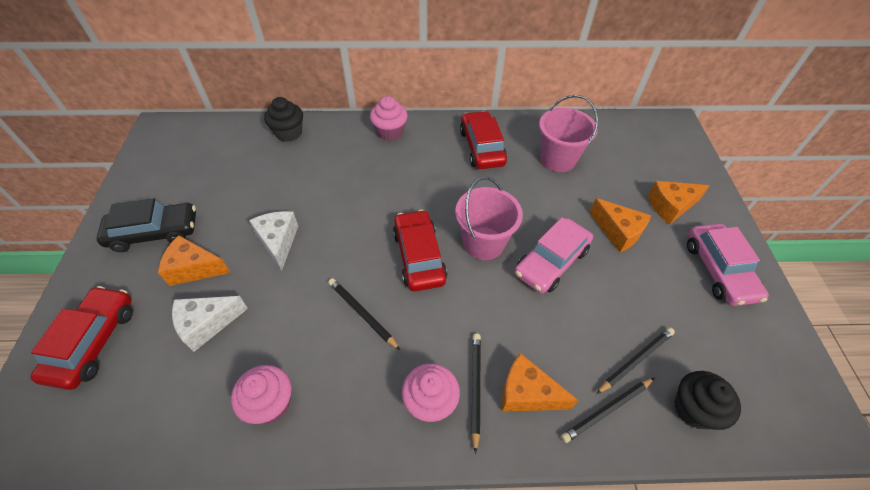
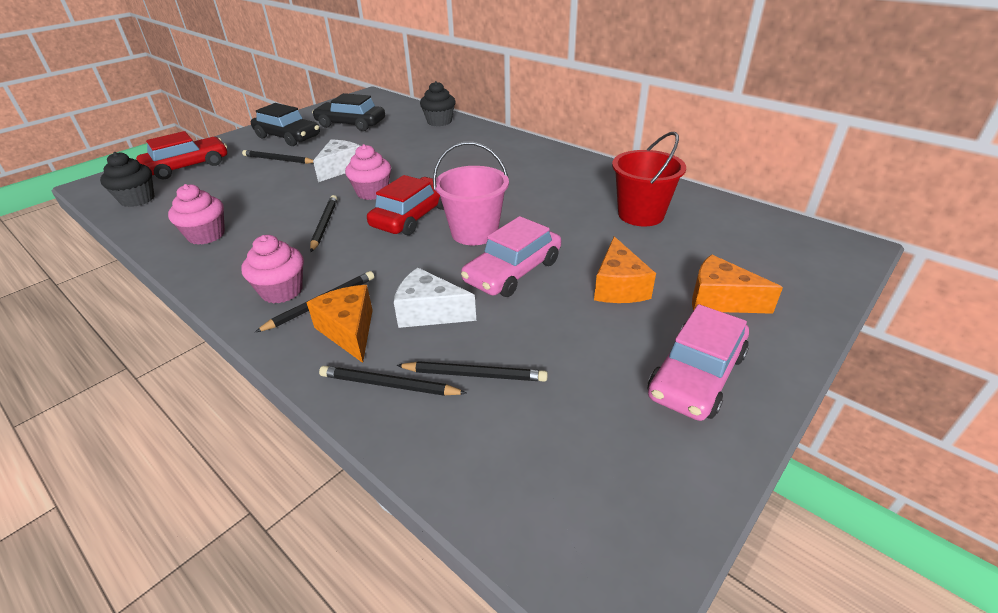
camera: 45 degrees right, 15 degrees down
orange cheese [158,235,231,286] -> black pencil [242,150,313,164]
white cheese [172,296,248,352] -> white cheese moved to [394,268,476,328]
pink cupcake [370,96,408,141] -> pink cupcake moved to [345,144,391,200]
red car [460,111,507,169] -> none
pink car [514,217,593,293] -> pink car turned 45 degrees counterclockwise [461,216,561,297]
pink bucket [539,95,598,172] -> red bucket [612,132,686,226]
black cupcake [674,371,741,430] -> black cupcake moved to [100,152,155,207]
none -> black car [312,93,385,131]

